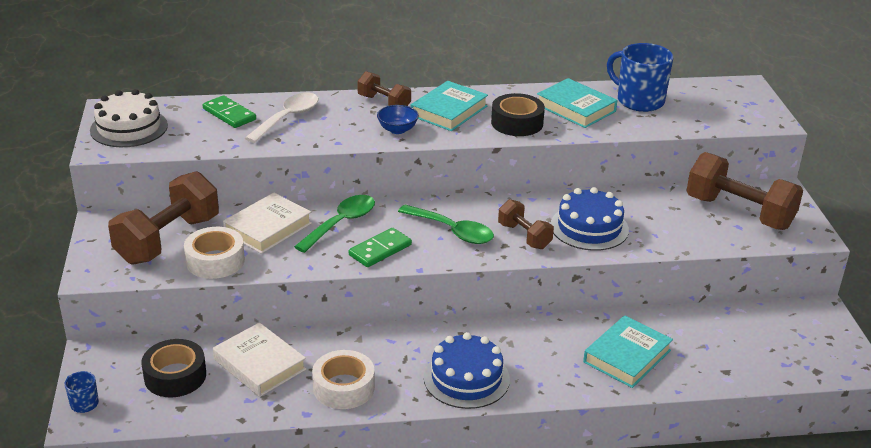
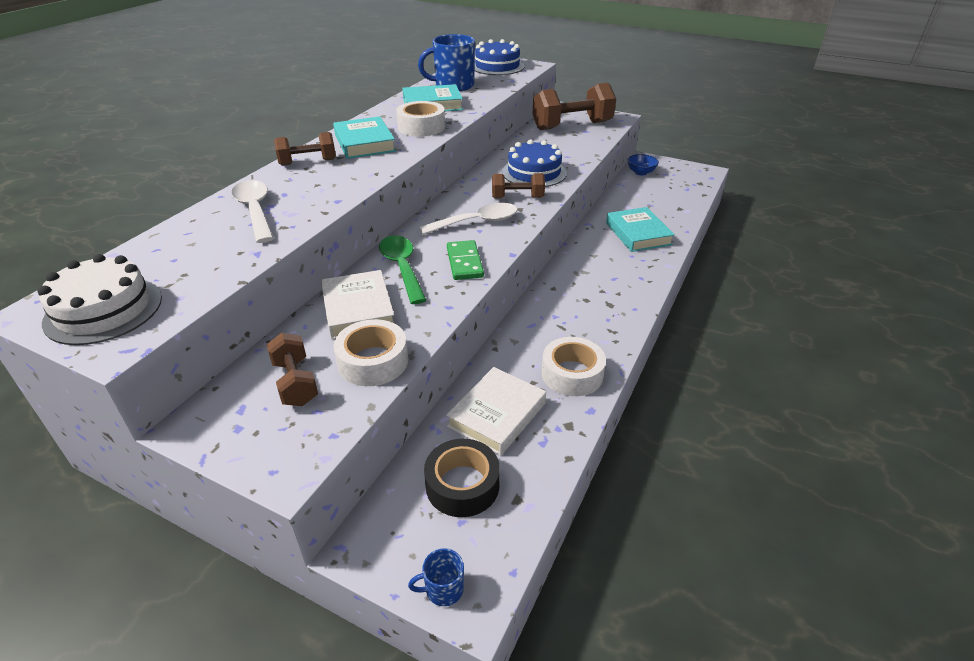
camera: 55 degrees left, 5 degrees up
brown dumbbell [108,171,219,265] -> brown dumbbell [266,333,318,406], size x0.55
green domino [203,95,256,128] -> none
white book [213,322,306,397] -> white book turned 45 degrees counterclockwise [446,367,546,455]
blue bowl [377,105,419,134] -> blue bowl moved to [627,154,659,175]
green spoon [398,204,494,244] -> white spoon [419,203,518,235]
blue cake [424,332,510,409] -> blue cake moved to [475,39,524,75]
black tape [491,93,545,136] -> white tape [396,101,445,137]

